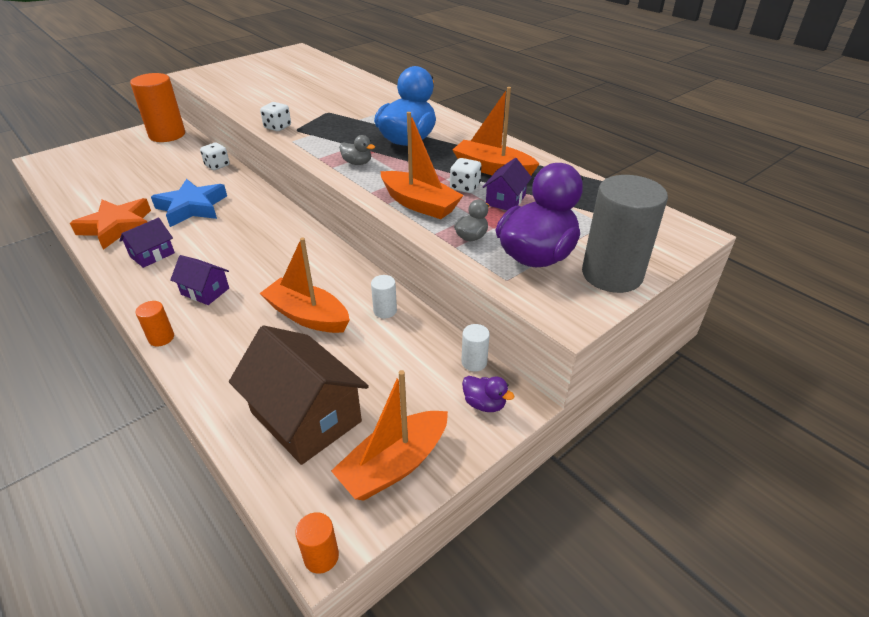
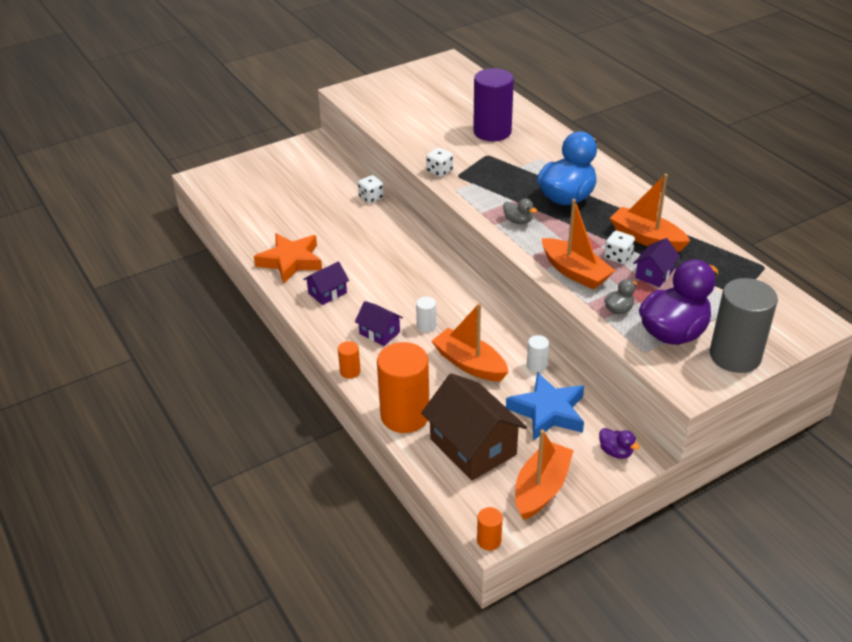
camera: 10 degrees right, 0 degrees up
orange cylinder [130,73,185,142] -> orange cylinder moved to [377,342,429,433]
blue star [151,179,227,227] -> blue star moved to [506,372,584,441]
orange boat [331,370,448,501] -> orange boat turned 150 degrees clockwise [515,430,574,520]
white cylinder [461,324,490,372] -> white cylinder moved to [416,297,436,332]
none -> purple cylinder [473,68,514,141]

